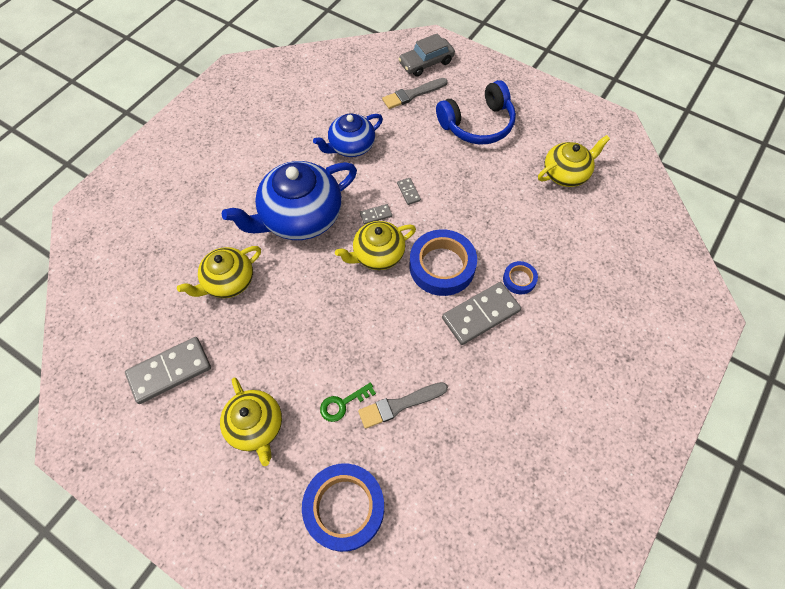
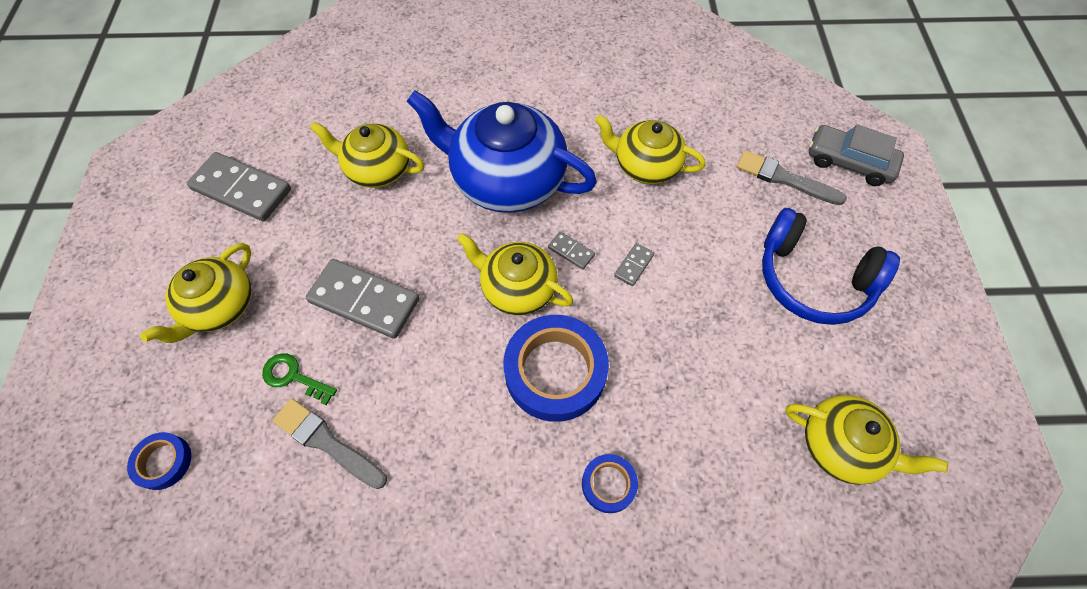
camera: 55 degrees right, 0 degrees up
blue tape [302,463,384,552] -> blue tape [127,432,191,490], size x0.49
blue teapot [313,113,383,157] -> yellow teapot [595,115,706,184]
grey domino [442,282,521,345] -> grey domino moved to [306,259,420,339]

